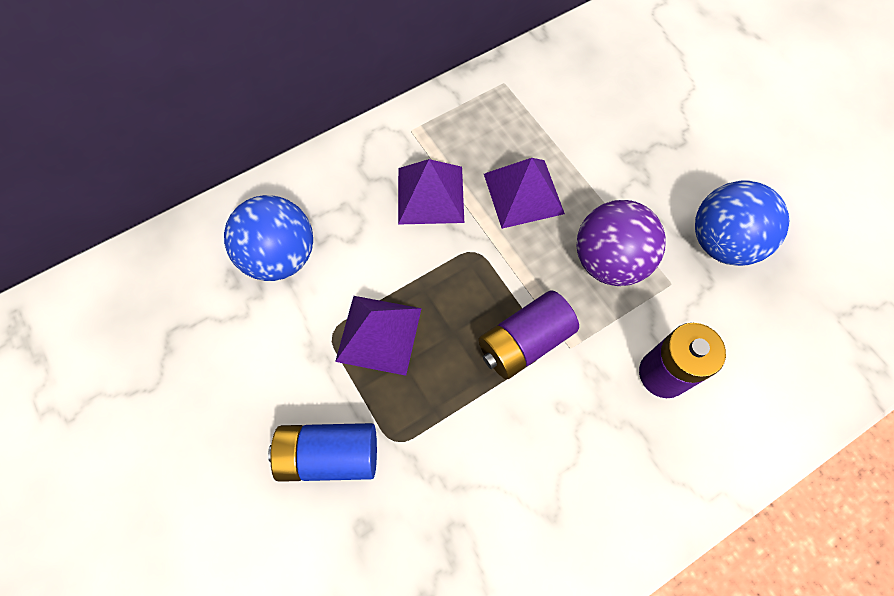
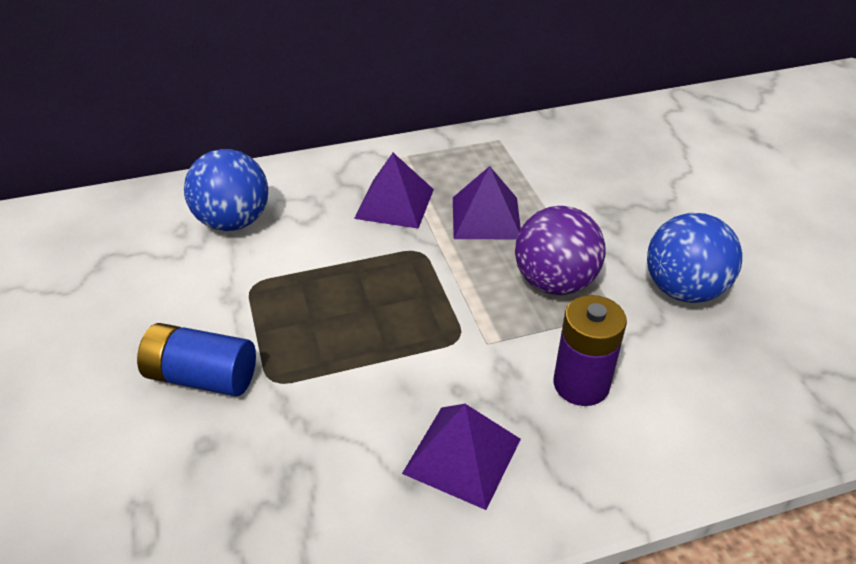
camera: 15 degrees right, 25 degrees down
purple pyramid [335,296,422,376] -> purple pyramid moved to [402,404,521,510]
purple battery [478,290,579,379] -> none

